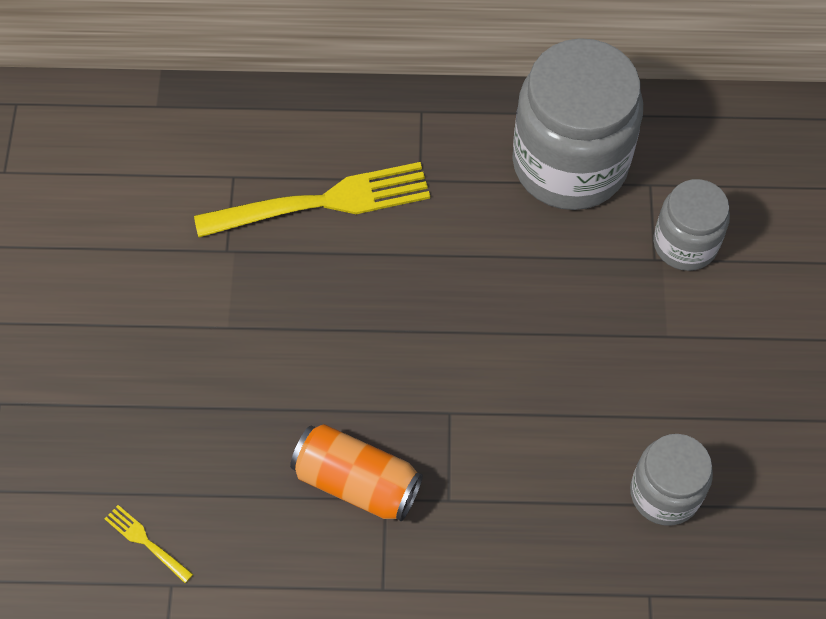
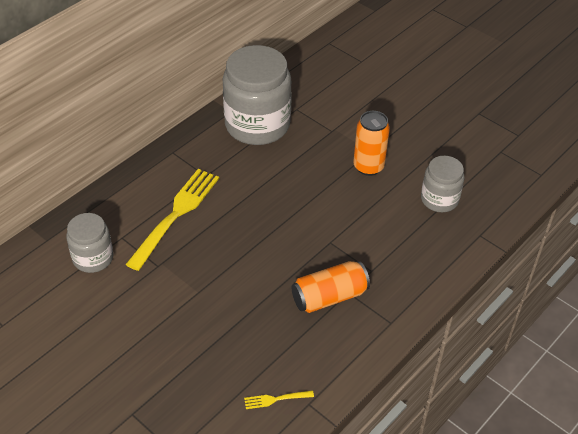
camera: 50 degrees left, 15 degrees down
grey jar [653,179,730,271] -> grey jar moved to [66,213,114,273]
none -> orange can [353,111,390,176]

